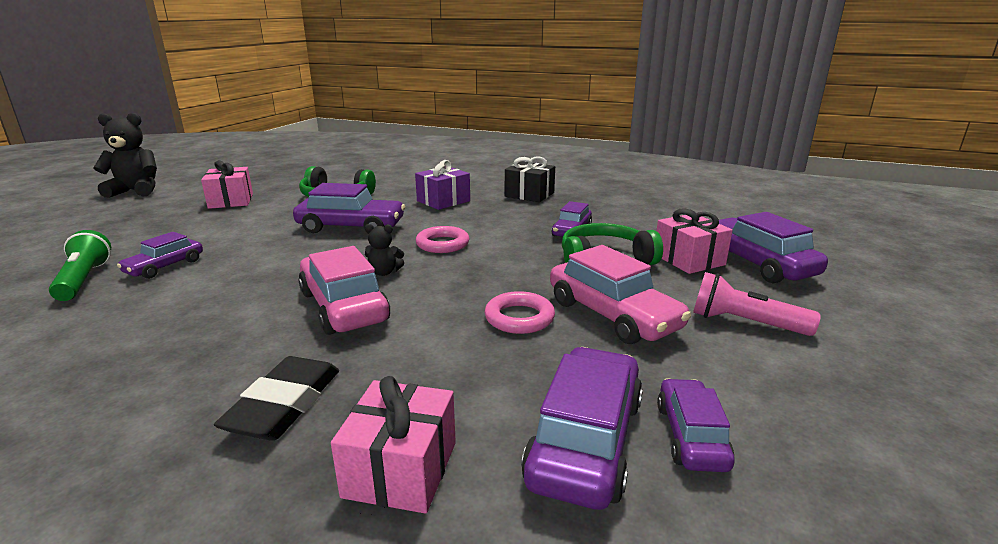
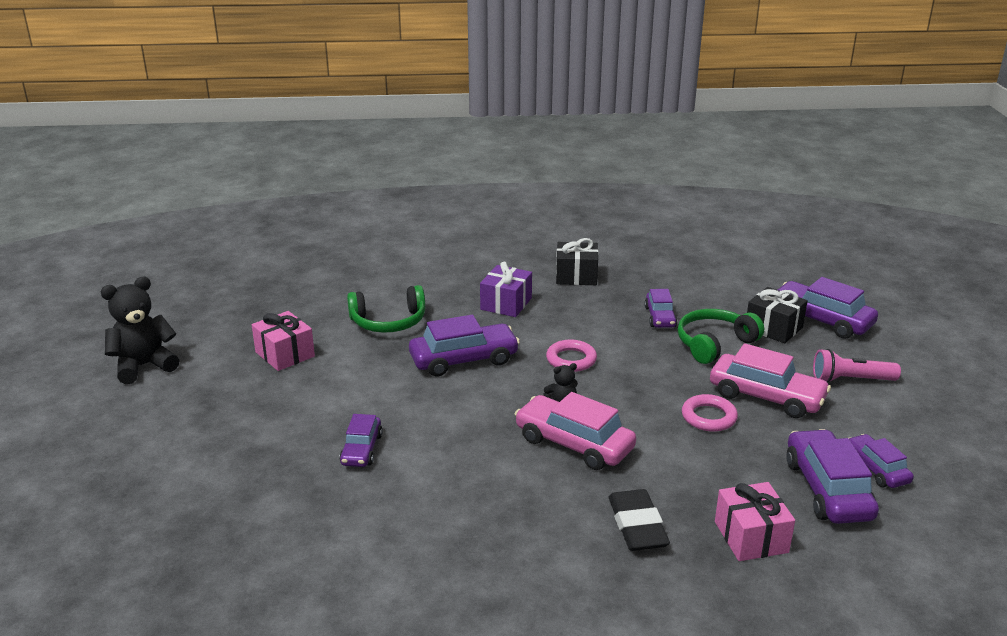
camera: 25 degrees left, 5 degrees up
green flashlight [49,230,111,301] -> none
pink gift [657,208,733,274] -> black gift [747,287,808,343]

